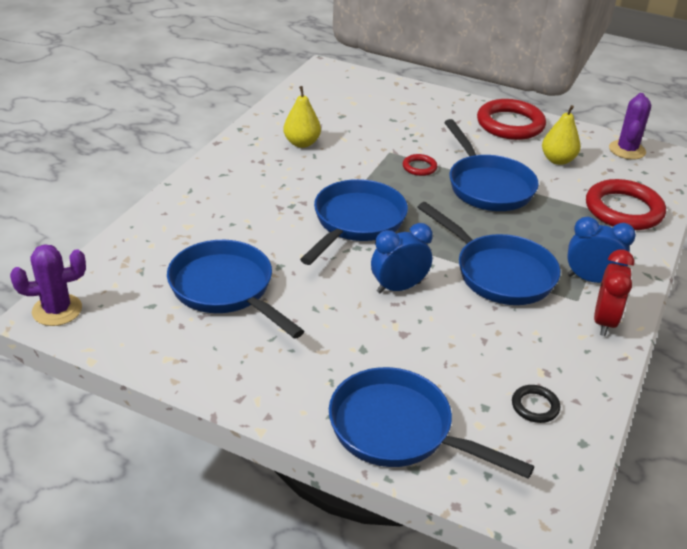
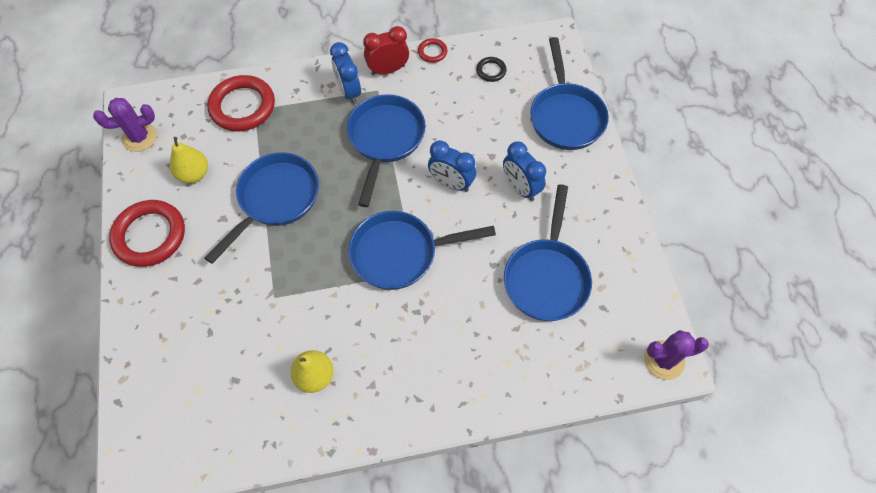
camera: 125 degrees left, 25 degrees up
purple cactus [10,244,86,326] -> purple cactus turned 45 degrees counterclockwise [644,330,709,380]
red ring [403,154,437,176] -> red ring moved to [418,38,448,63]
none -> blue clock [503,141,546,201]

